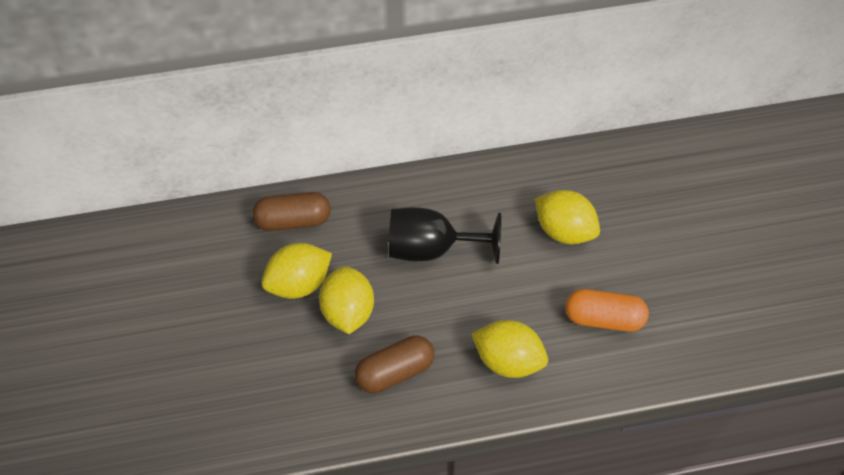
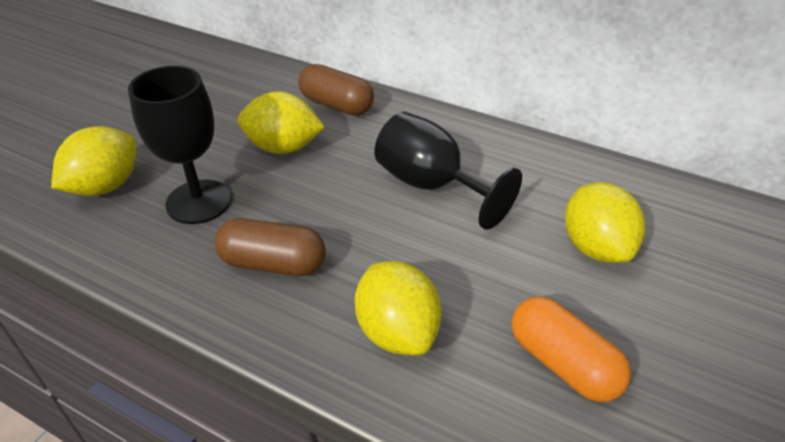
camera: 40 degrees right, 10 degrees down
yellow lemon [319,266,374,334] -> yellow lemon moved to [51,126,136,196]
none -> black goblet [128,66,231,224]

